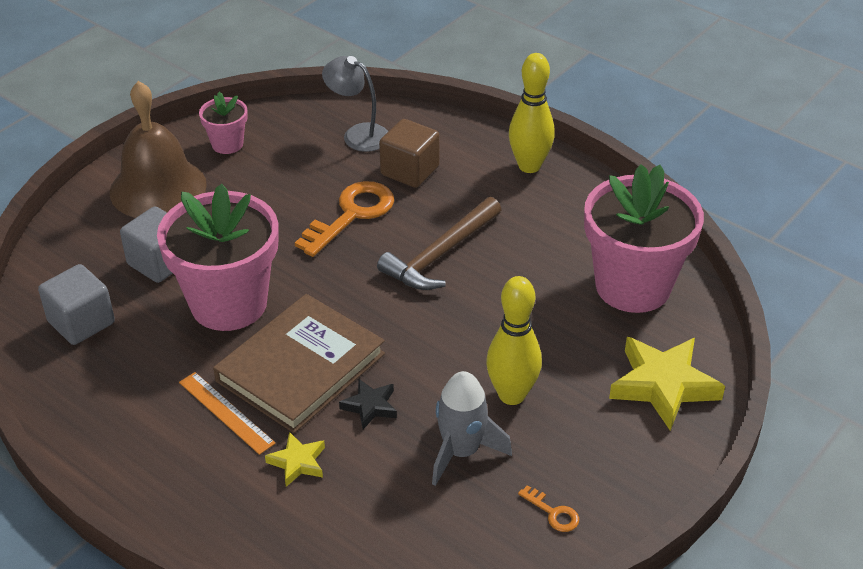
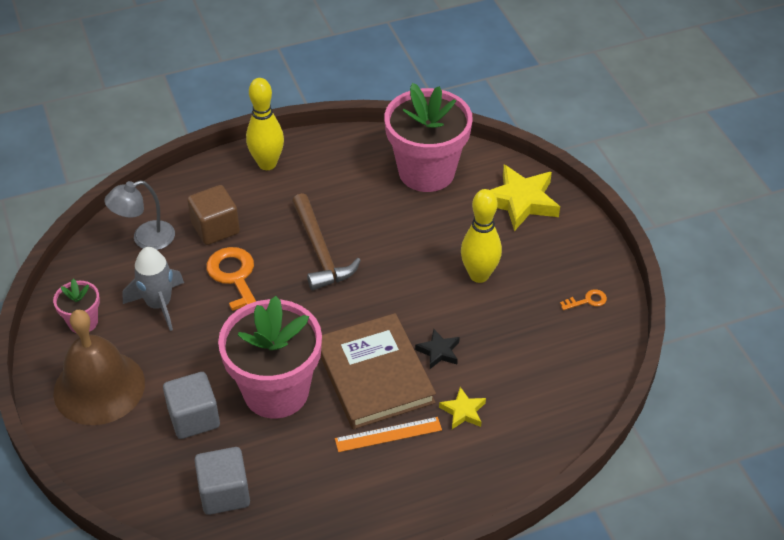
camera: 60 degrees left, 5 degrees up
grey rocket [432,371,512,486] -> grey rocket moved to [122,247,184,331]

